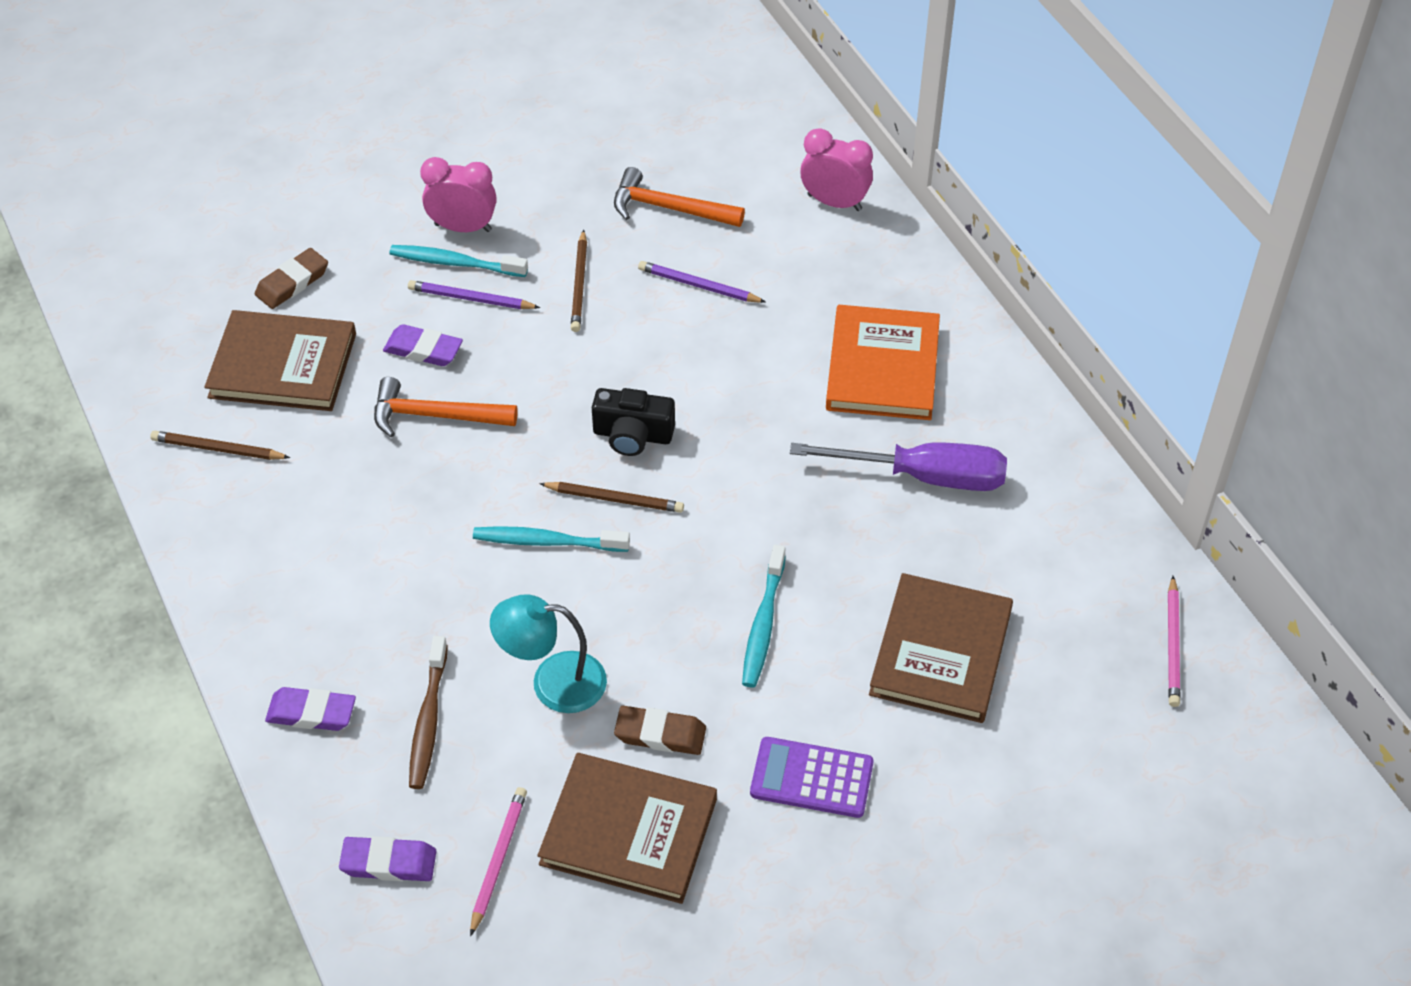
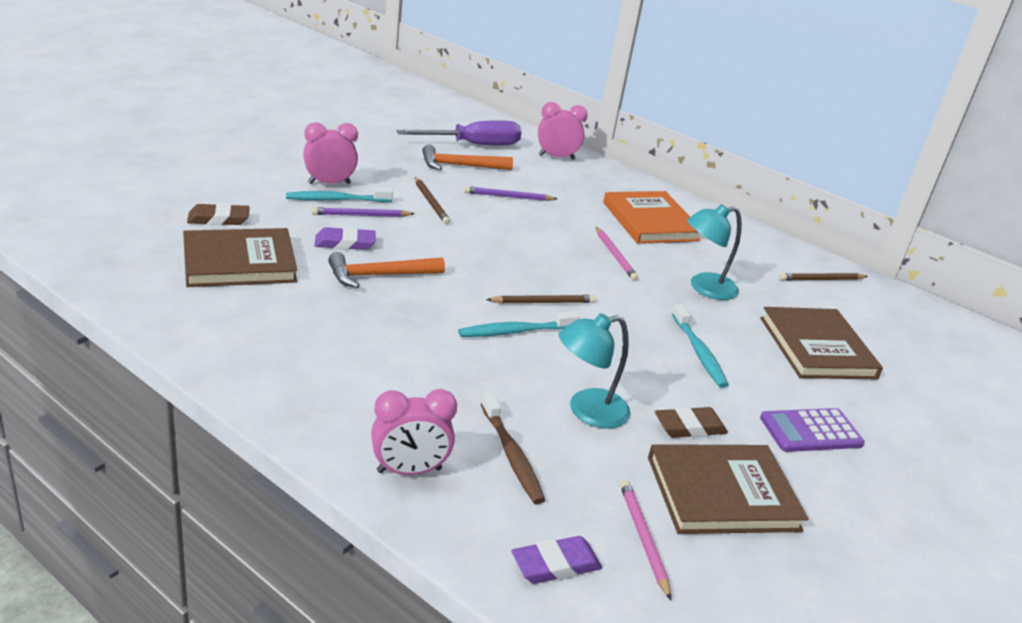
camera: 30 degrees left, 20 degrees down
brown pencil [150,431,290,460] -> brown pencil moved to [779,273,868,281]
brown eraser [255,248,328,309] -> brown eraser turned 60 degrees clockwise [187,203,250,225]
purple eraser [265,687,356,731] -> pink clock [371,389,457,475]
black camera [592,388,675,456] -> none
purple screwdriver [790,442,1007,491] -> purple screwdriver moved to [397,120,521,145]
pink pencil [1168,576,1180,707] -> pink pencil moved to [596,227,638,281]
none -> turquoise lamp [687,204,742,300]

